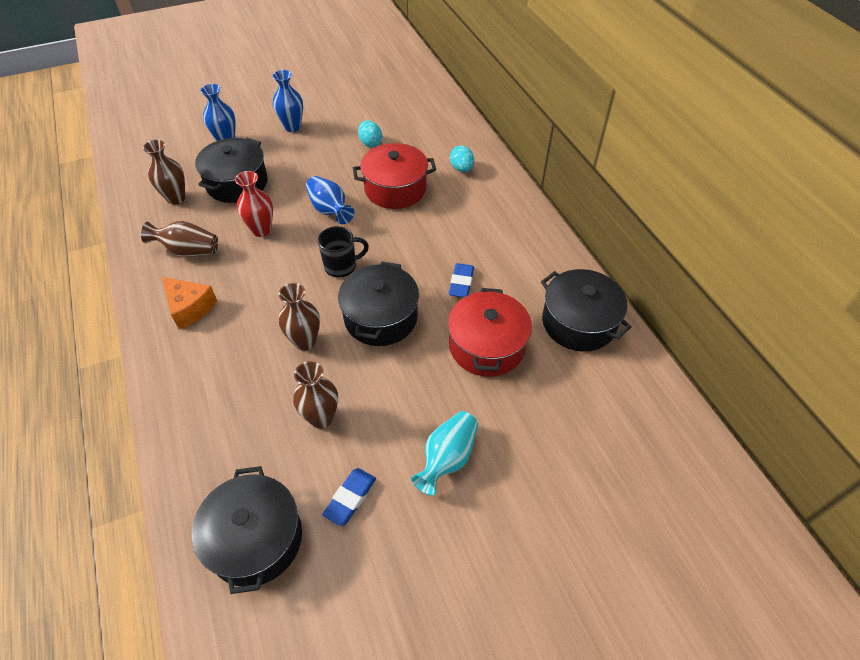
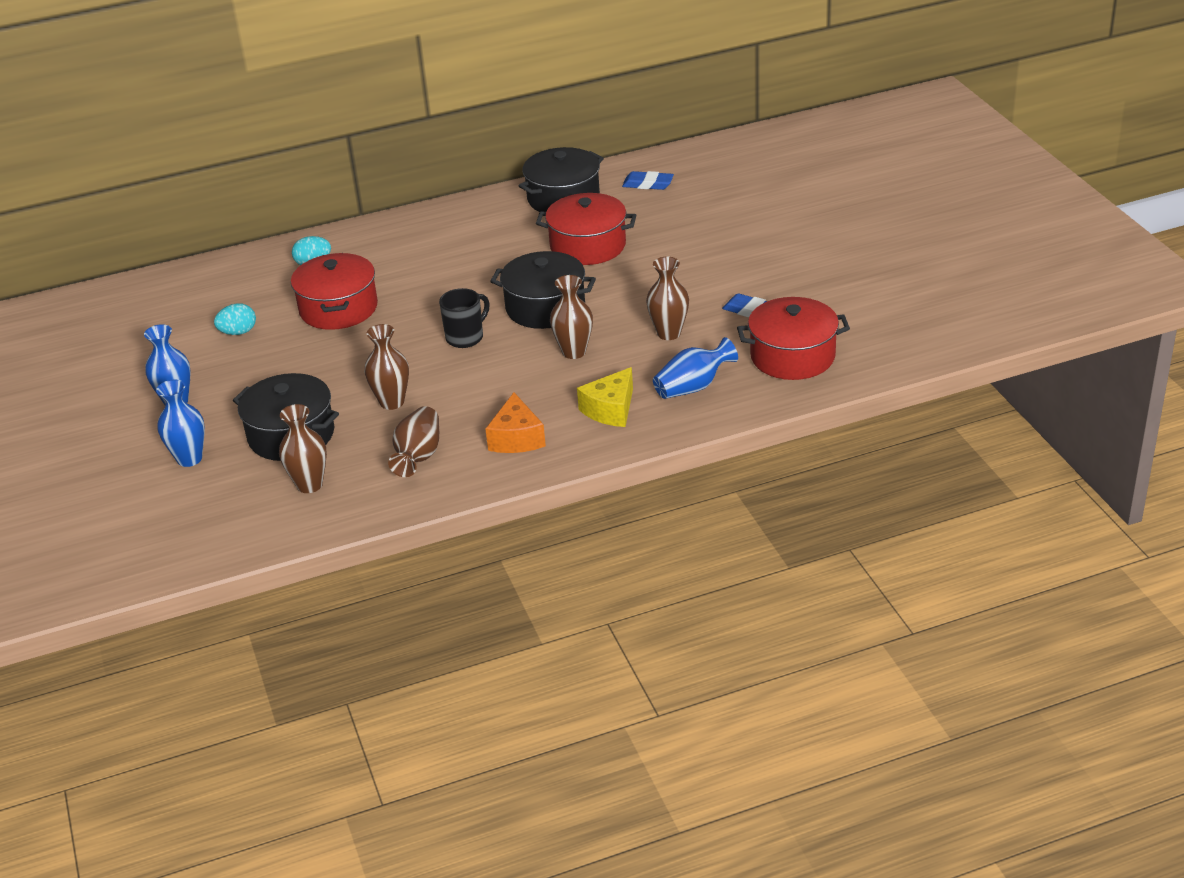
camera: 85 degrees left, 15 degrees down
orange cheese [162,277,217,329] -> orange cheese turned 135 degrees clockwise [485,392,546,453]
black pot [192,466,302,594] -> red pot [737,297,850,380]
red vase [235,171,273,237] -> brown vase [364,324,409,410]
blue vase [306,176,354,224] -> blue vase moved to [653,337,738,399]
black mug [318,226,369,277] -> black mug turned 60 degrees clockwise [439,288,490,348]
turquoise vase [411,411,478,496] -> none
blue eraser [449,263,474,297] -> blue eraser moved to [622,171,674,190]
none -> yellow cheese [577,367,633,427]

